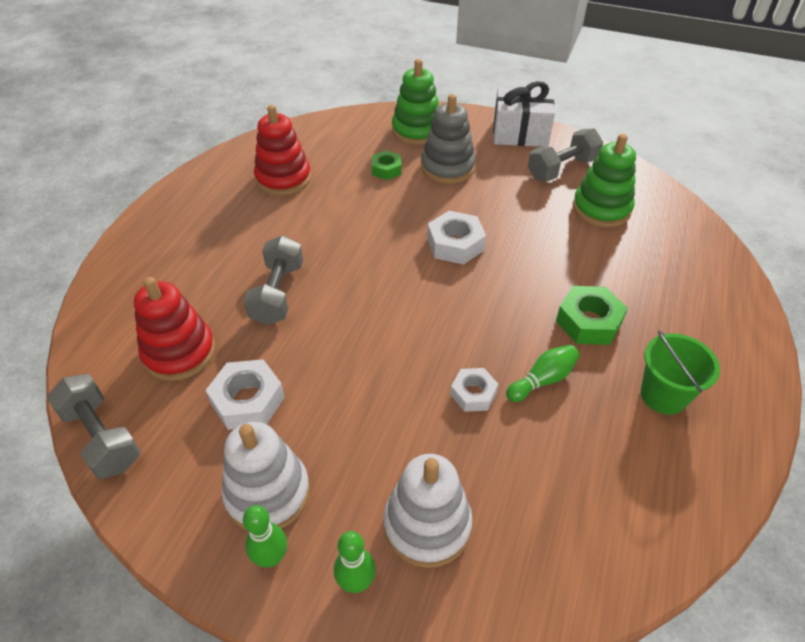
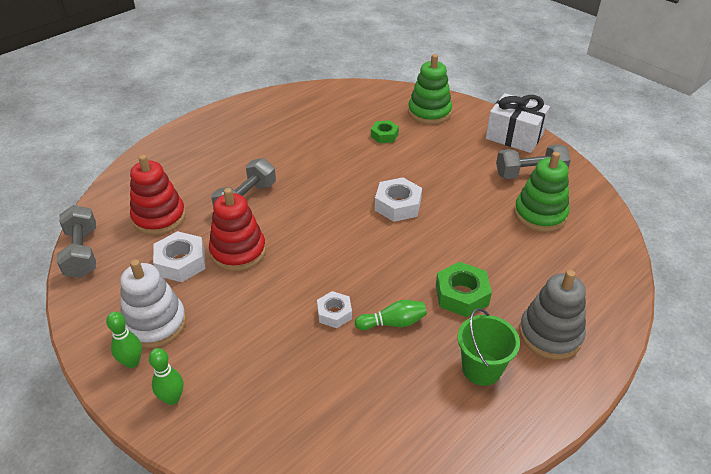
camera: 25 degrees right, 5 degrees down
red stacking toy [254,105,311,195] -> red stacking toy moved to [209,188,266,271]
white stacking toy [383,454,473,568] -> none
grey stacking toy [421,94,476,184] -> grey stacking toy moved to [519,270,586,359]

